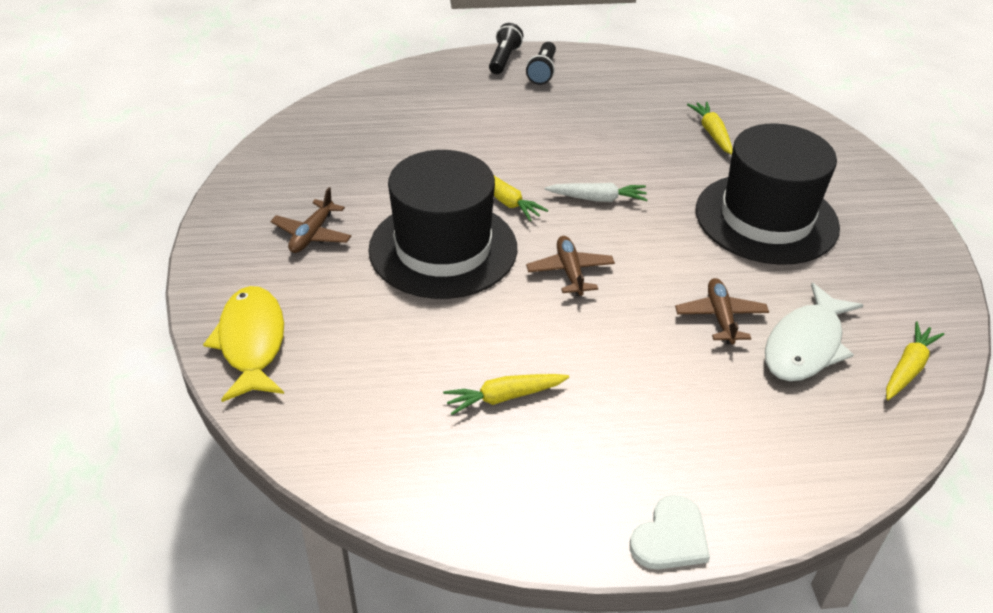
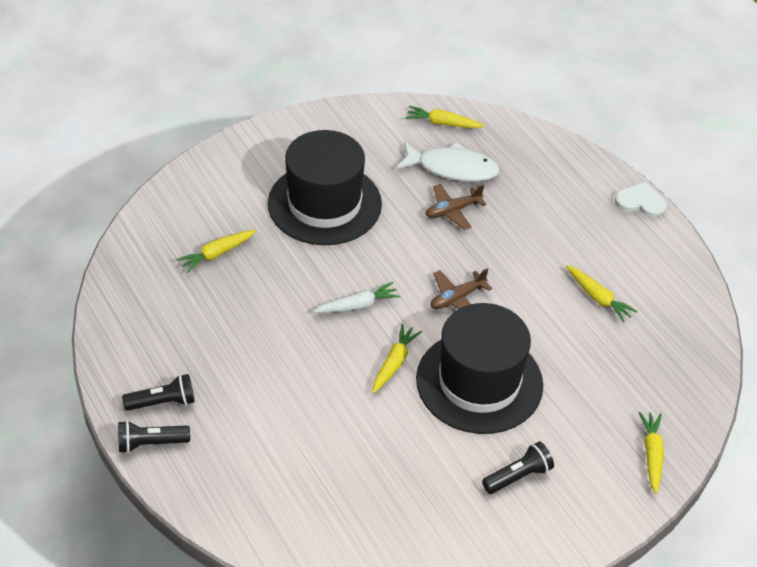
camera: 115 degrees left, 5 degrees up
yellow fish [203,286,284,402] -> yellow carrot [639,412,664,494]
brown plane [271,187,351,253] -> black flashlight [482,441,554,494]
white carrot [545,183,648,202] -> white carrot turned 90 degrees clockwise [313,282,400,313]

